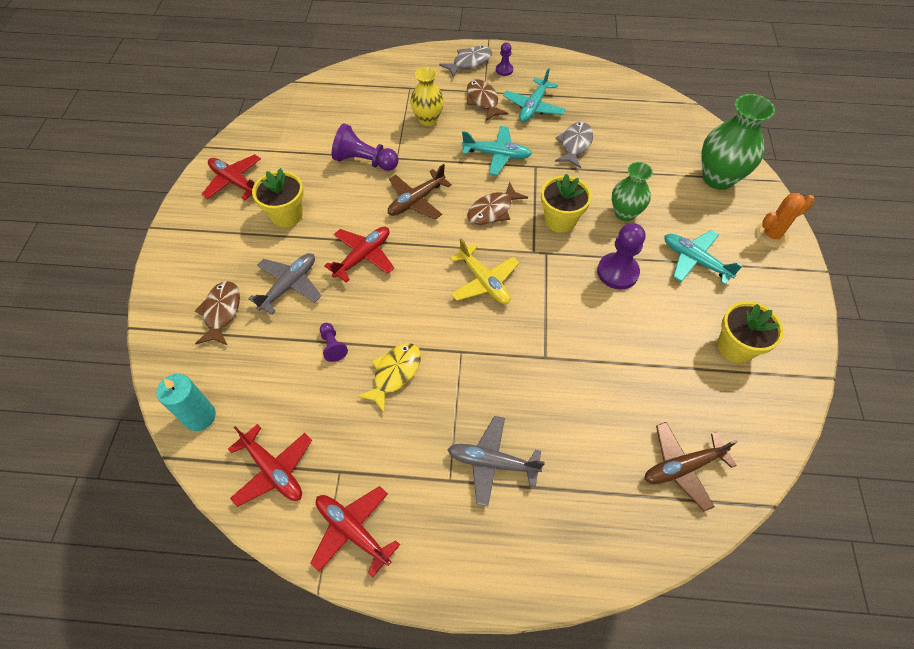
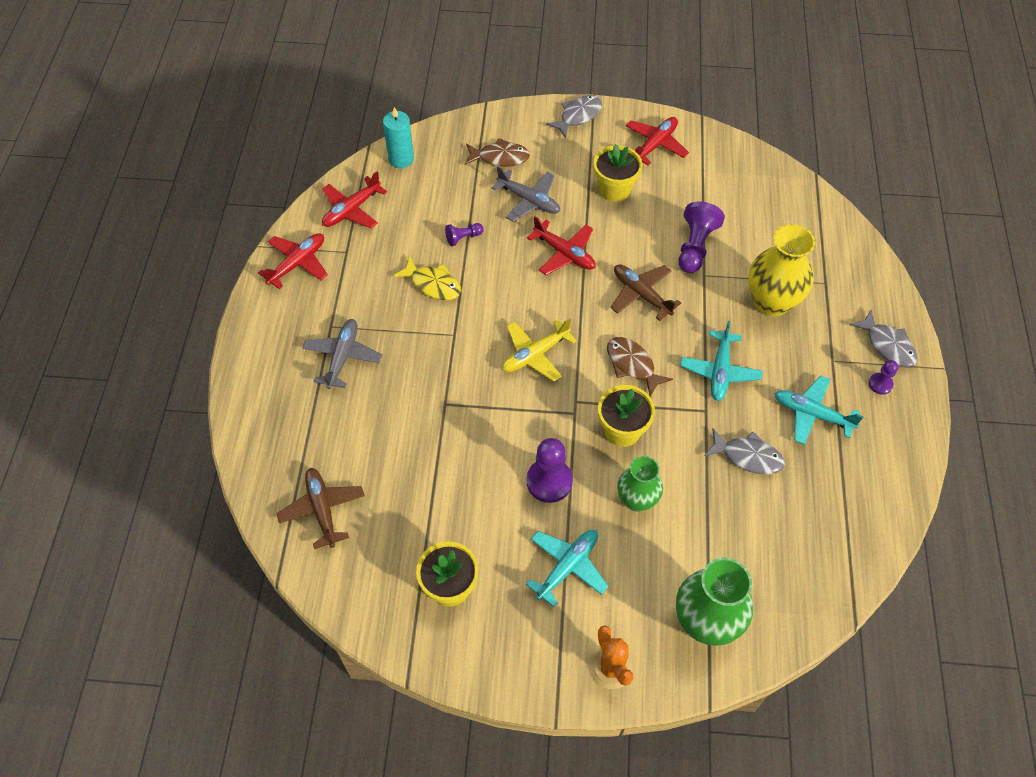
camera: 90 degrees right, 0 degrees up
yellow vase [410,67,444,126] -> yellow vase [748,224,815,317], size x1.55
brown fish [466,79,509,121] -> none
none -> grey fish [546,95,602,139]

